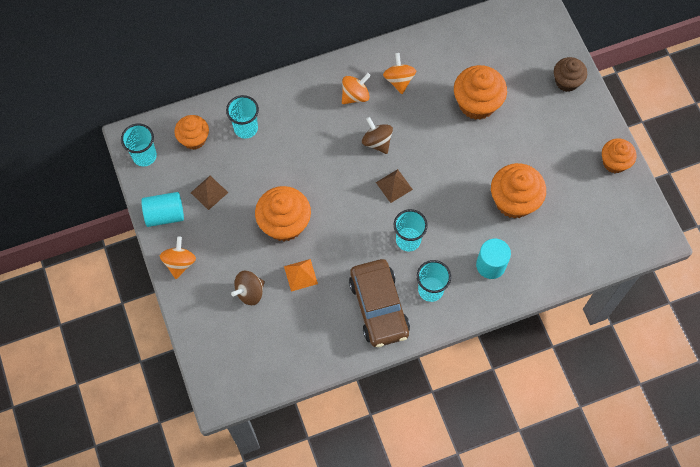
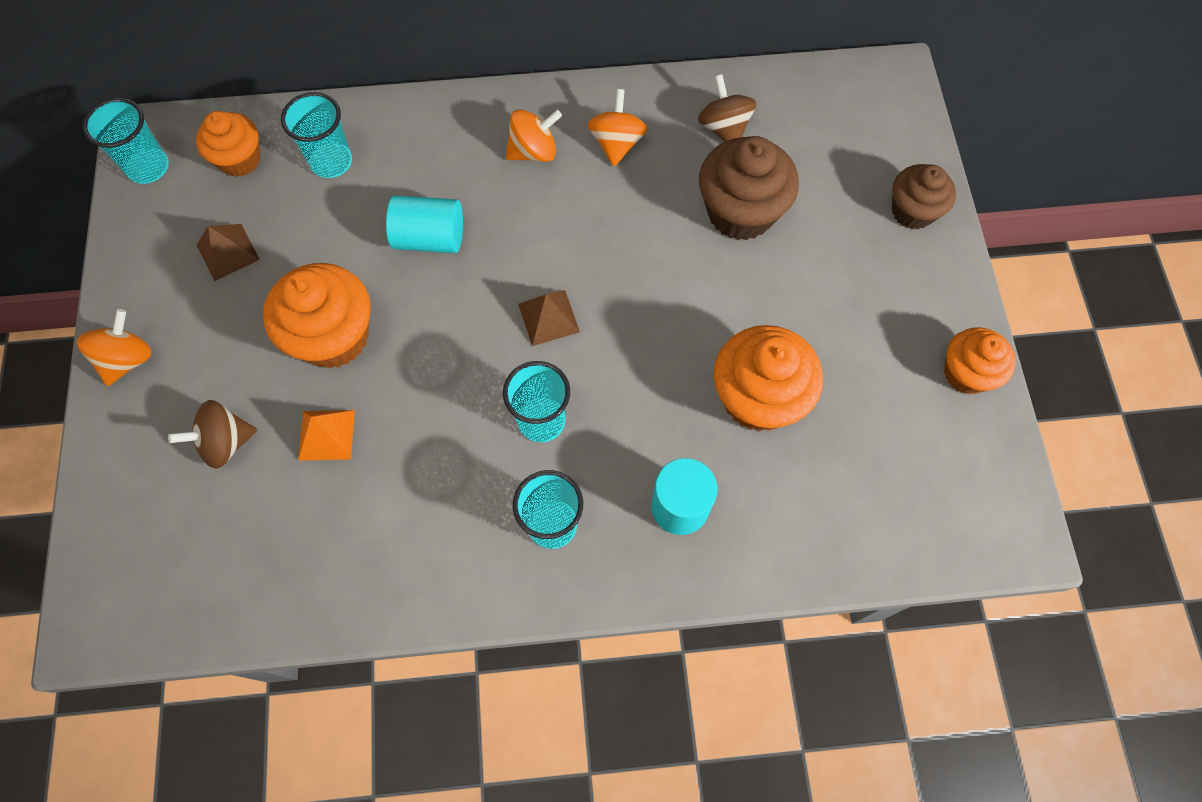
camera: 15 degrees right, 0 degrees up
turquoise cylinder [141,192,184,227] -> turquoise cylinder moved to [386,195,463,253]
brown car [349,259,410,347] -> none
brown spinning top [362,117,393,154] -> brown spinning top moved to [698,74,757,141]
orange cupcake [454,65,507,120] -> brown cupcake [699,136,799,240]

